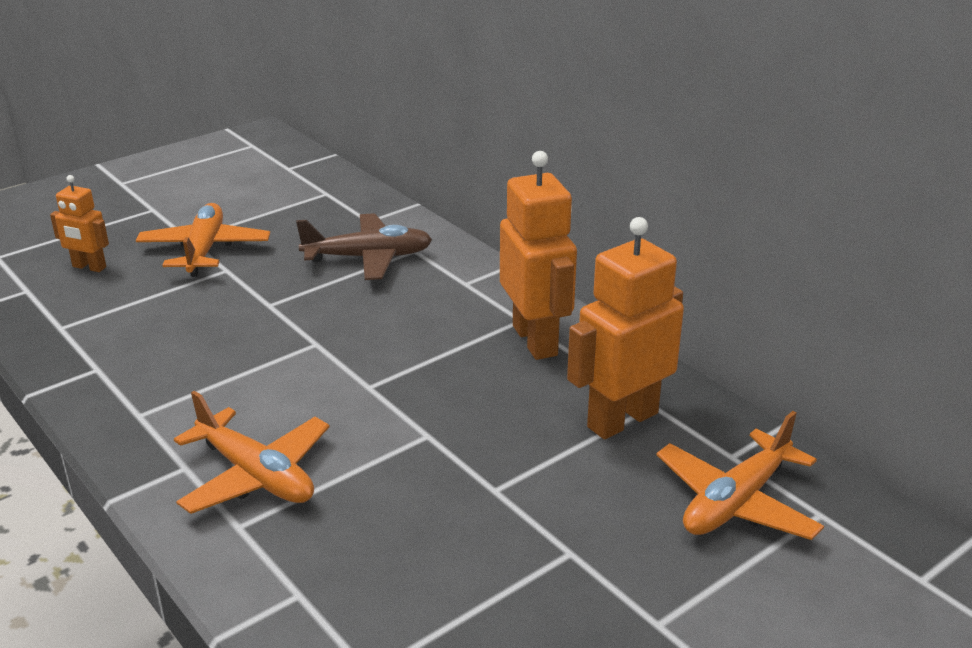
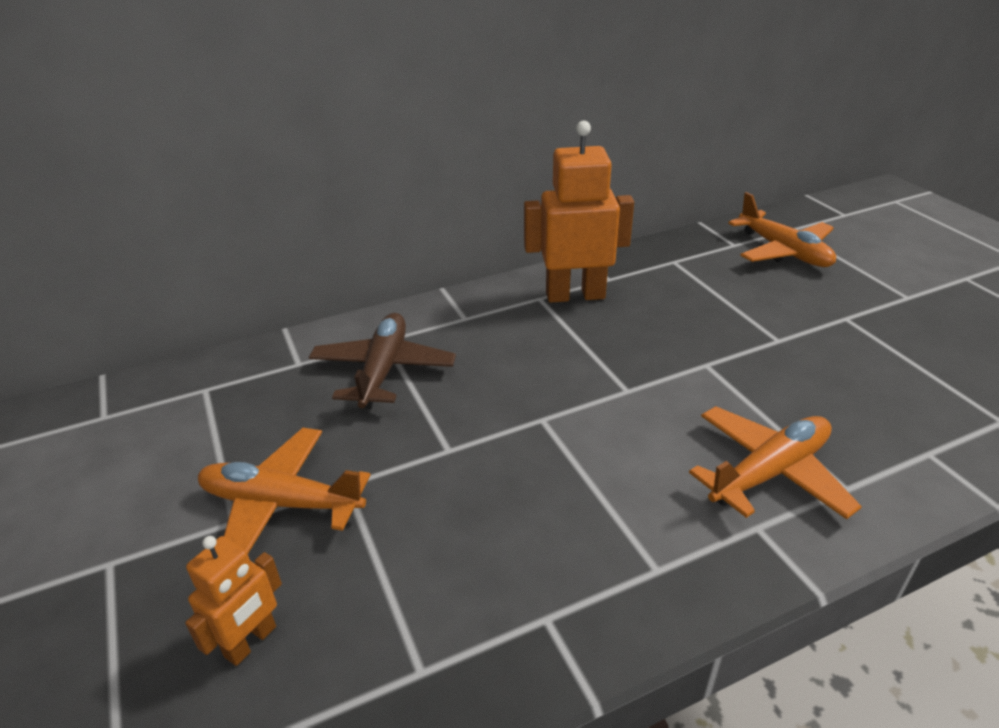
camera: 75 degrees left, 5 degrees up
orange robot [567,217,684,440] -> none

